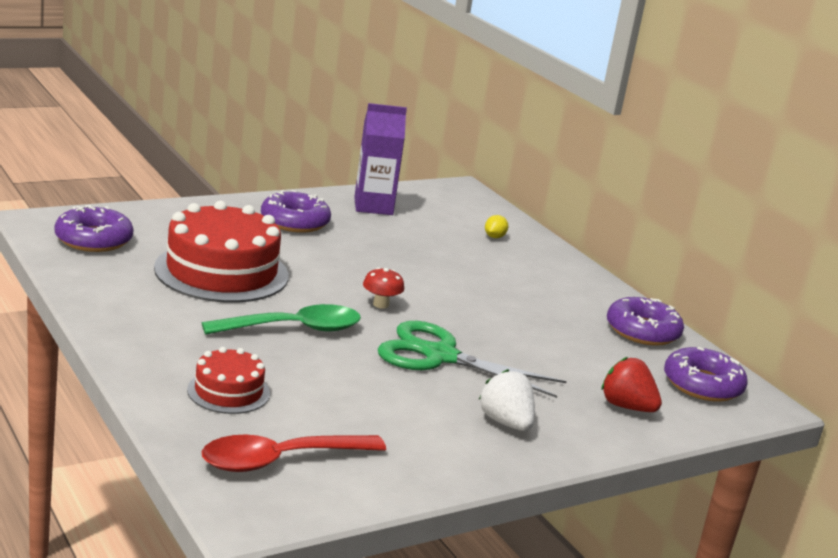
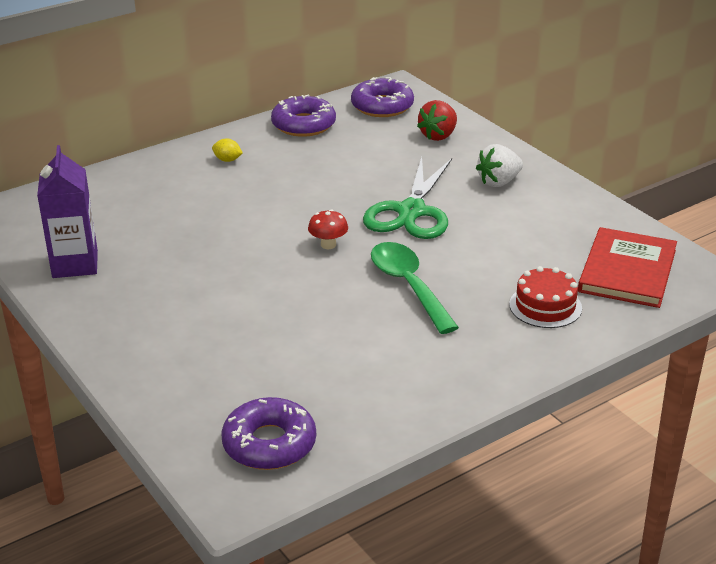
camera: 90 degrees left, 10 degrees up
red cake [154,201,289,303] -> none
red spoon [201,434,386,472] -> red book [578,227,677,308]
purple donut [261,190,331,233] -> none
yellow lemon [485,215,508,238] -> yellow lemon moved to [212,139,243,162]

